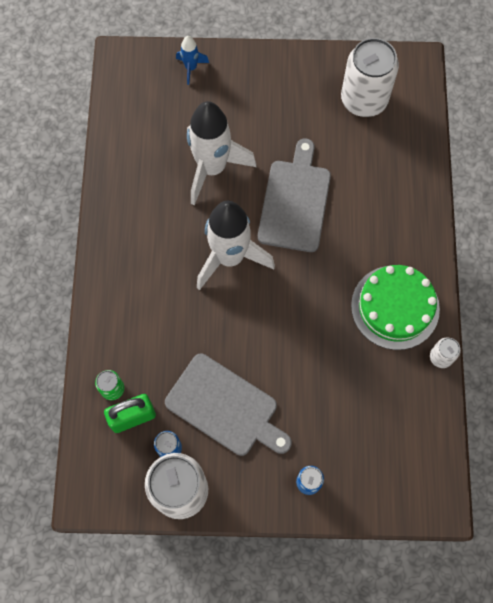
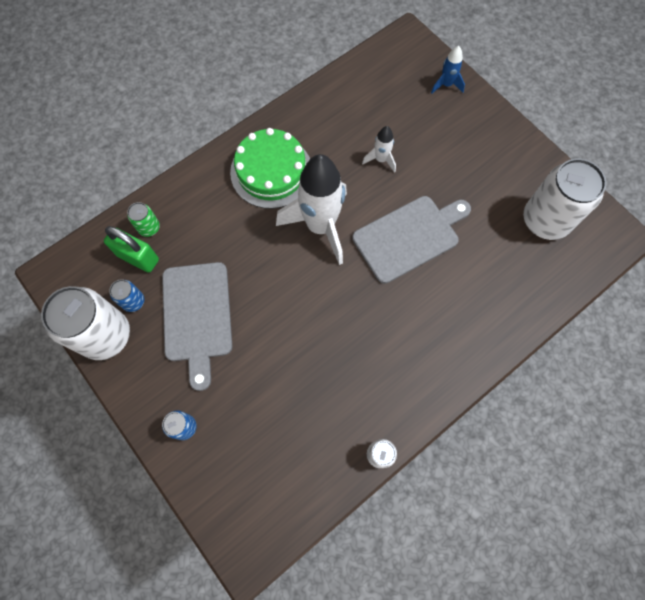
camera: 50 degrees right, 0 degrees up
white rocket [187,101,256,206] -> white rocket [362,126,396,173], size x0.45
green cake [351,265,440,350] -> green cake moved to [230,128,310,209]

